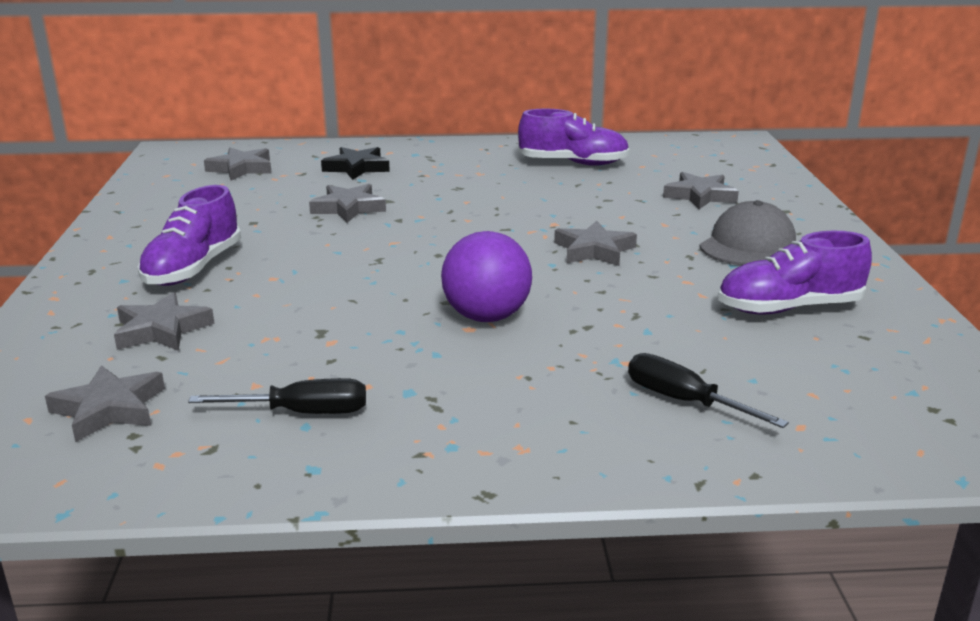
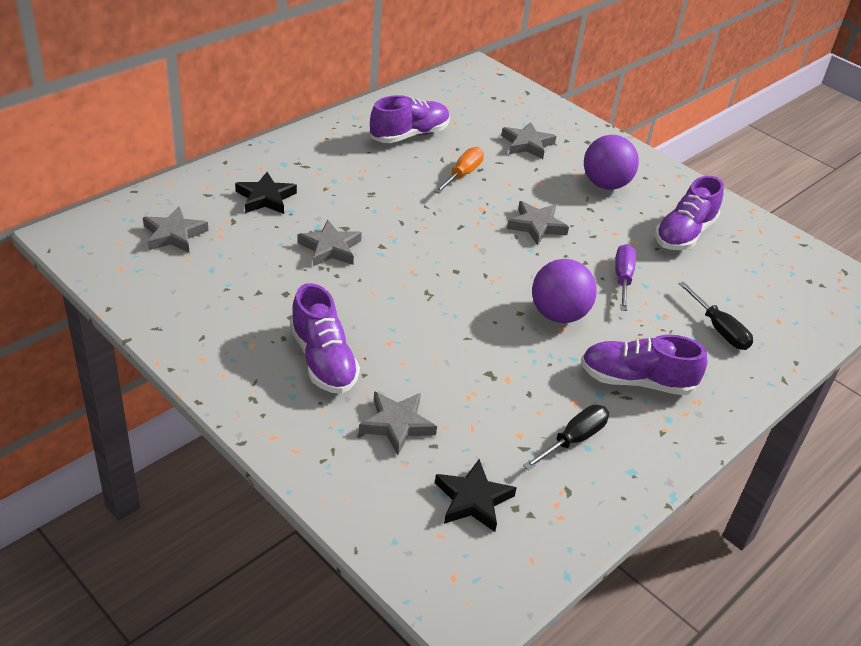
camera: 45 degrees left, 15 degrees up
grey star [45,365,165,442] -> black star [435,459,517,532]
black screwdriver [628,353,789,428] -> black screwdriver turned 120 degrees counterclockwise [679,282,753,350]
grey cap [700,200,796,265] -> purple ball [584,135,639,190]
none -> orange screwdriver [434,147,484,193]
none -> purple shoe [581,334,707,395]
none -> purple screwdriver [615,244,636,311]

